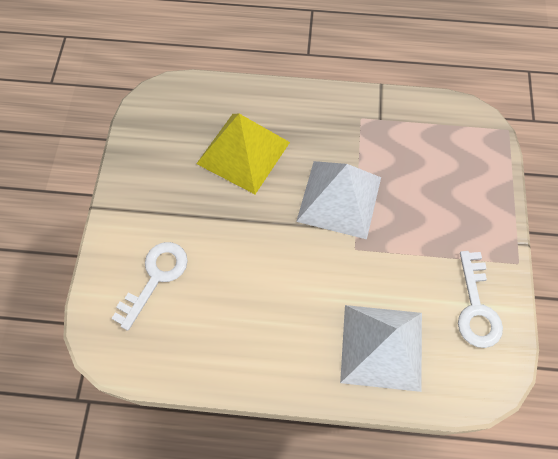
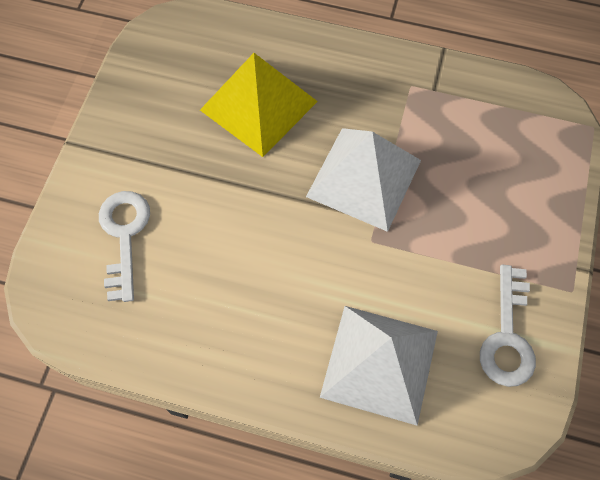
camera: 10 degrees right, 0 degrees up
white key [111,242,188,331] -> white key turned 45 degrees counterclockwise [99,191,150,302]

